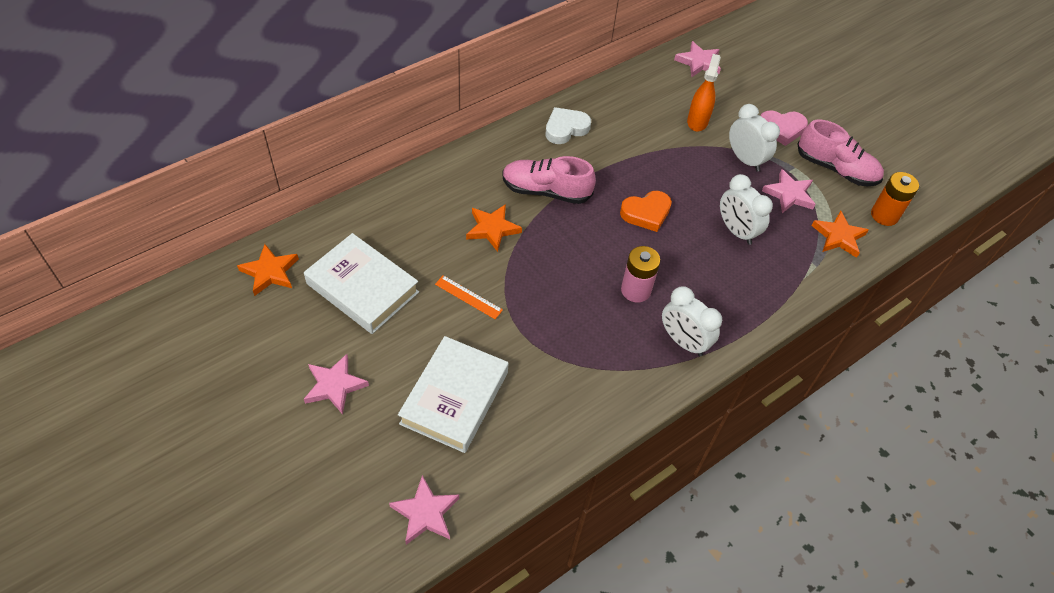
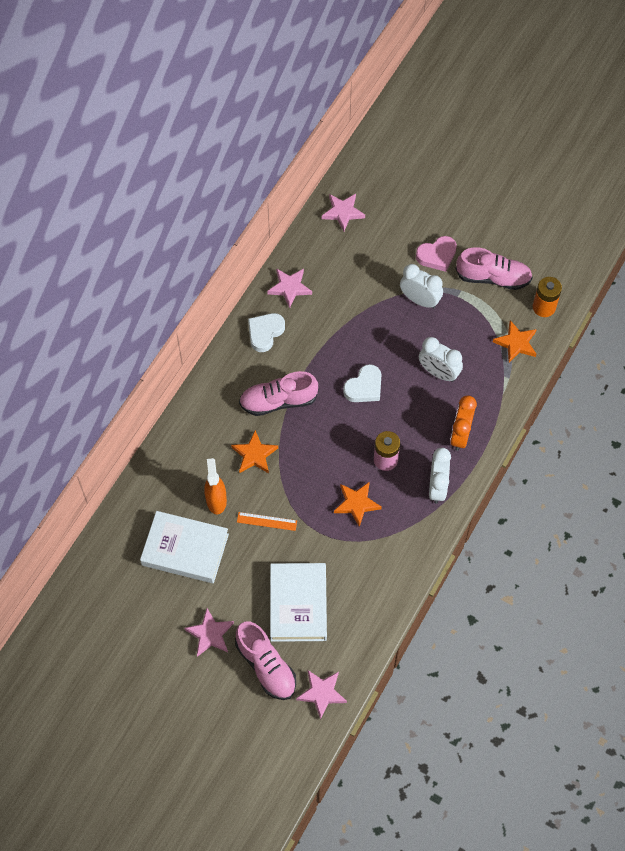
camera: 20 degrees left, 10 degrees up
orange star [237,244,299,296] -> orange star moved to [334,482,382,527]
orange heart [620,191,672,232] -> white heart [343,364,381,402]
white clock [662,286,722,356] -> white clock turned 105 degrees counterclockwise [429,448,451,504]
orange spray bottle [687,54,721,132] -> orange spray bottle moved to [204,458,227,514]
pink star [762,169,816,213] -> pink star moved to [267,268,312,308]
none -> pink shoe [235,621,296,700]
none -> orange clock [450,395,477,451]

